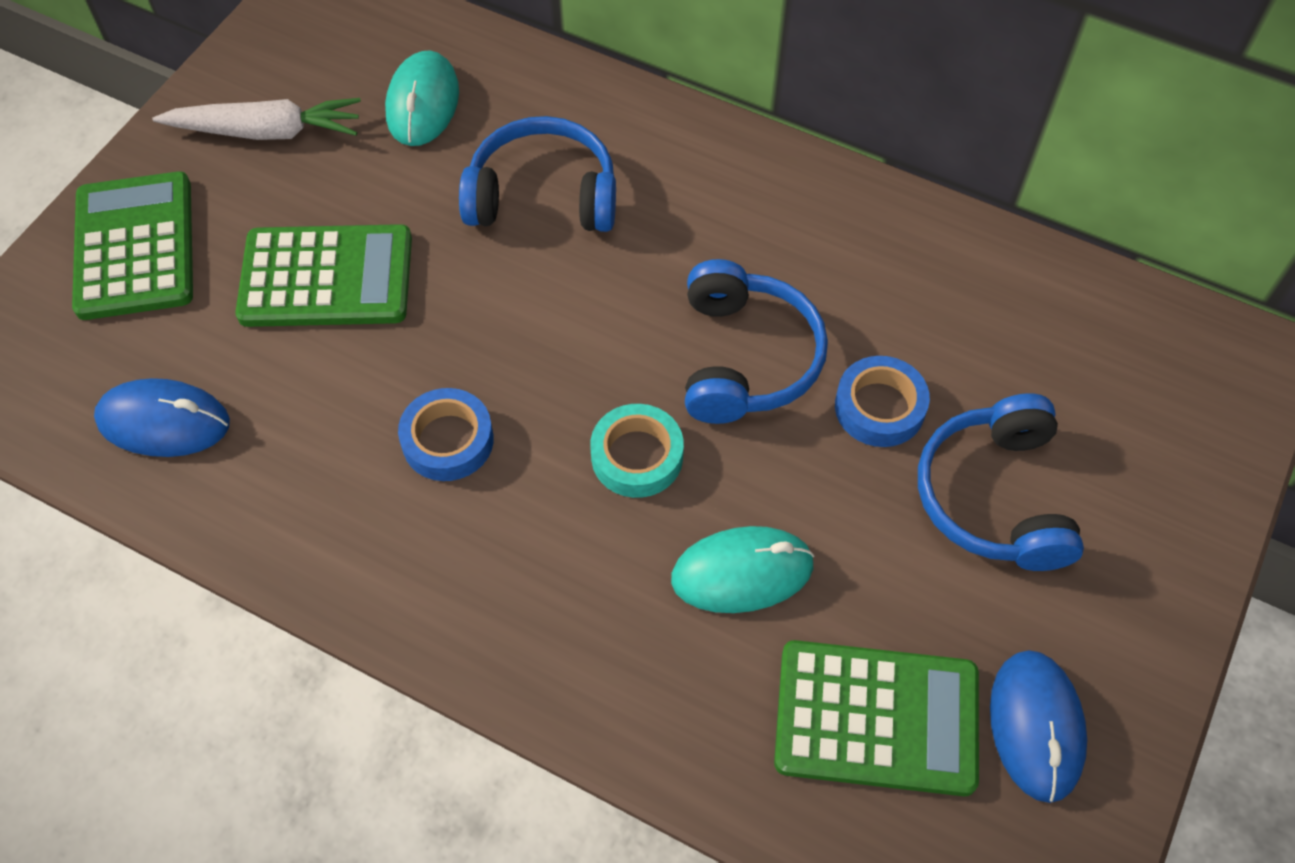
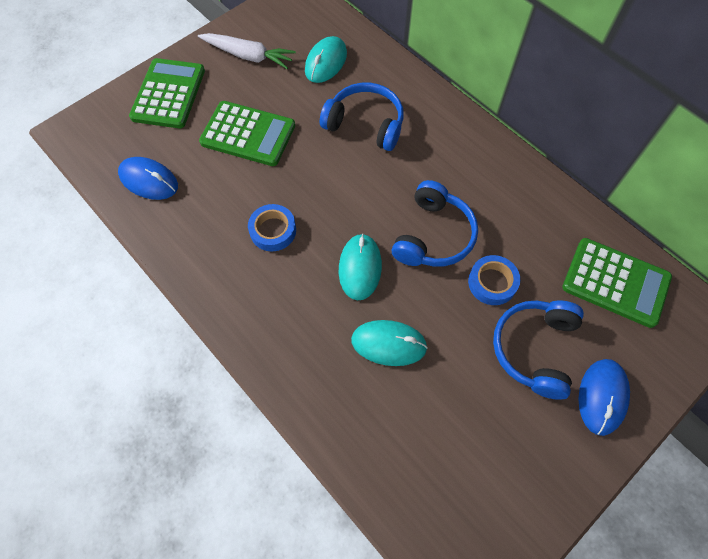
camera: 20 degrees right, 5 degrees up
turquoise tape [590,404,684,498] -> turquoise mouse [339,233,382,301]
green calculator [774,640,979,796] -> green calculator moved to [562,238,672,328]
blue mouse [990,650,1087,803] -> blue mouse moved to [578,359,630,436]

